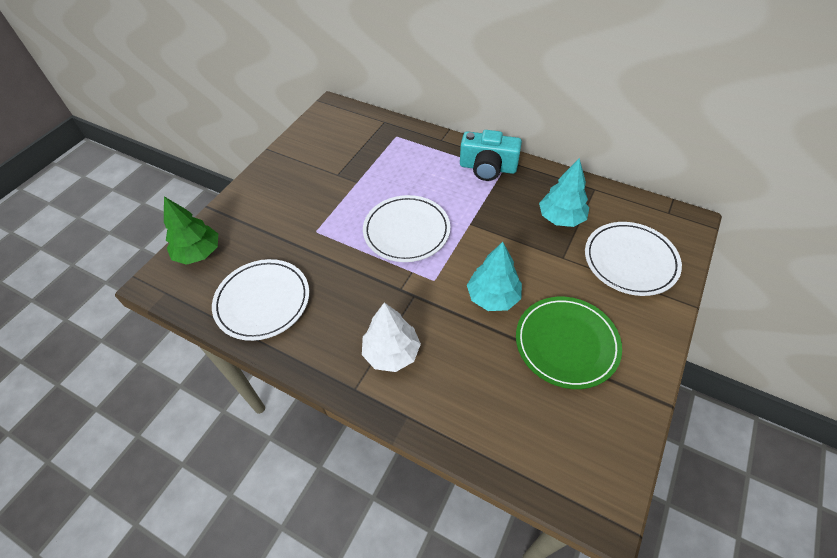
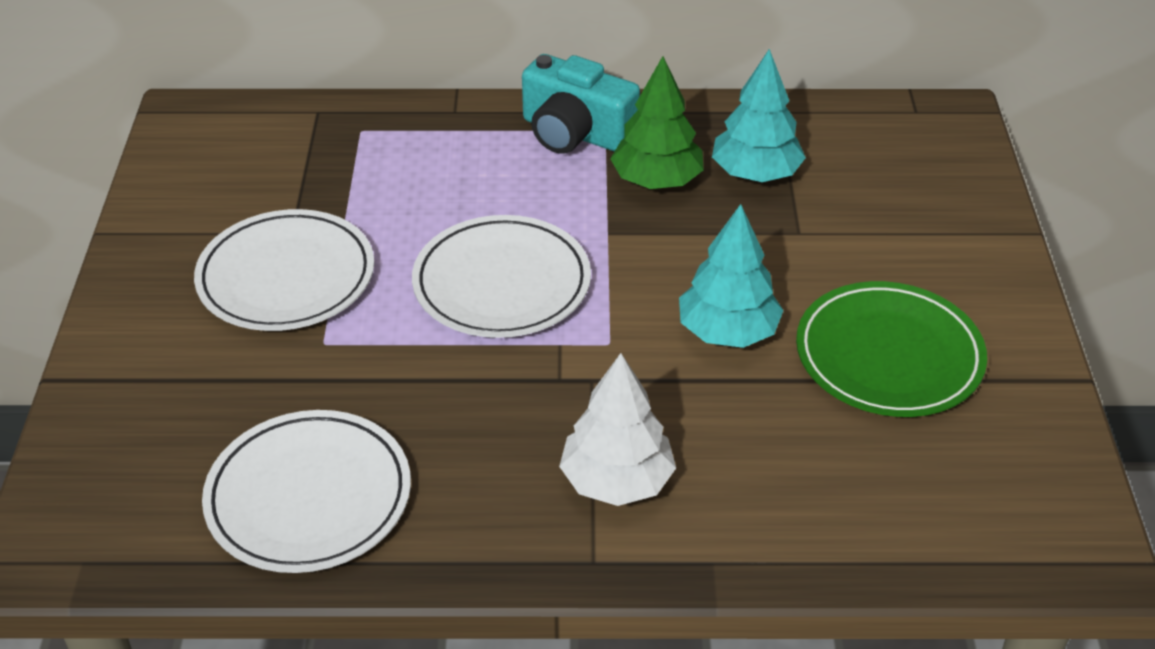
camera: 30 degrees left, 10 degrees down
green tree [164,196,218,265] -> green tree moved to [610,56,704,189]
turquoise camera [460,130,522,181] -> turquoise camera turned 45 degrees clockwise [522,54,640,154]
white plate [585,222,682,296] -> white plate moved to [194,209,374,331]

